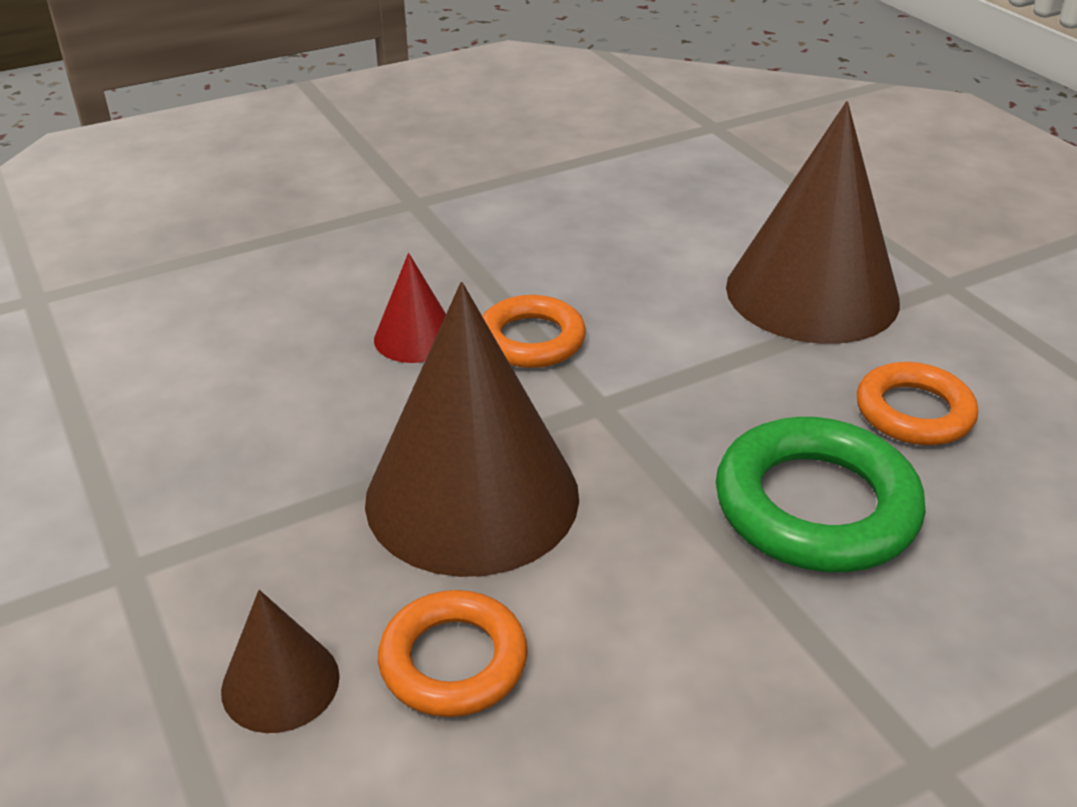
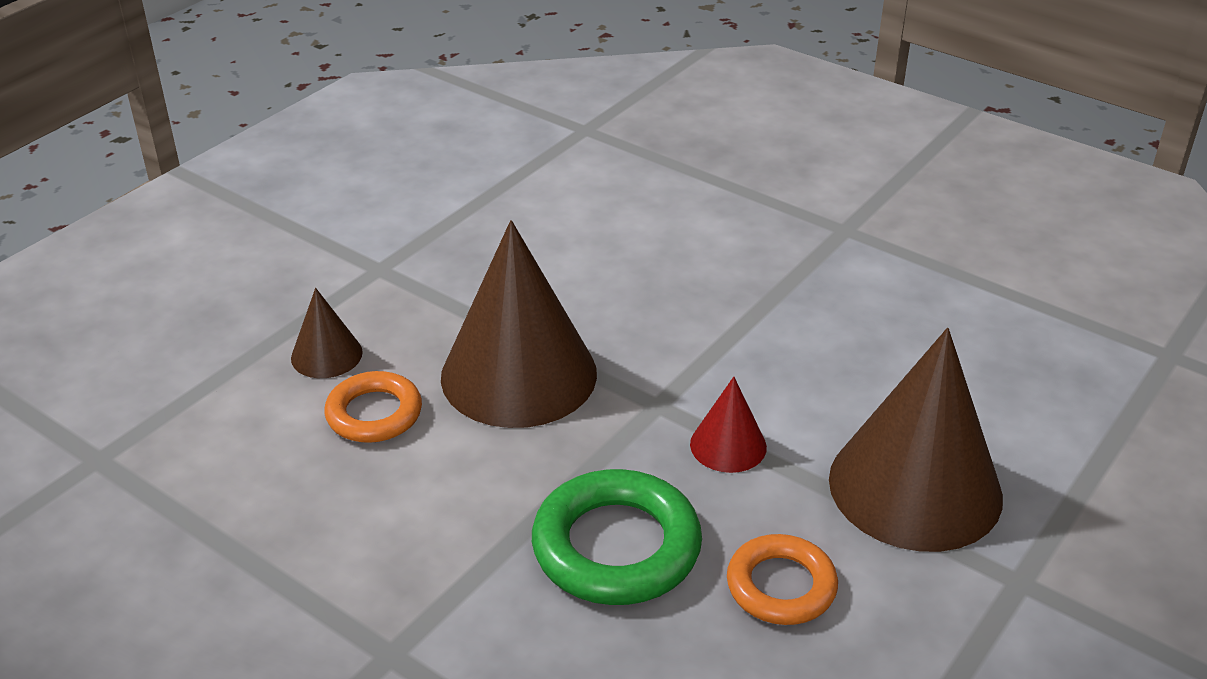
camera: 65 degrees right, 0 degrees up
red cone [374,253,446,363] -> red cone moved to [690,377,767,473]
orange ring [482,295,586,368] -> none

